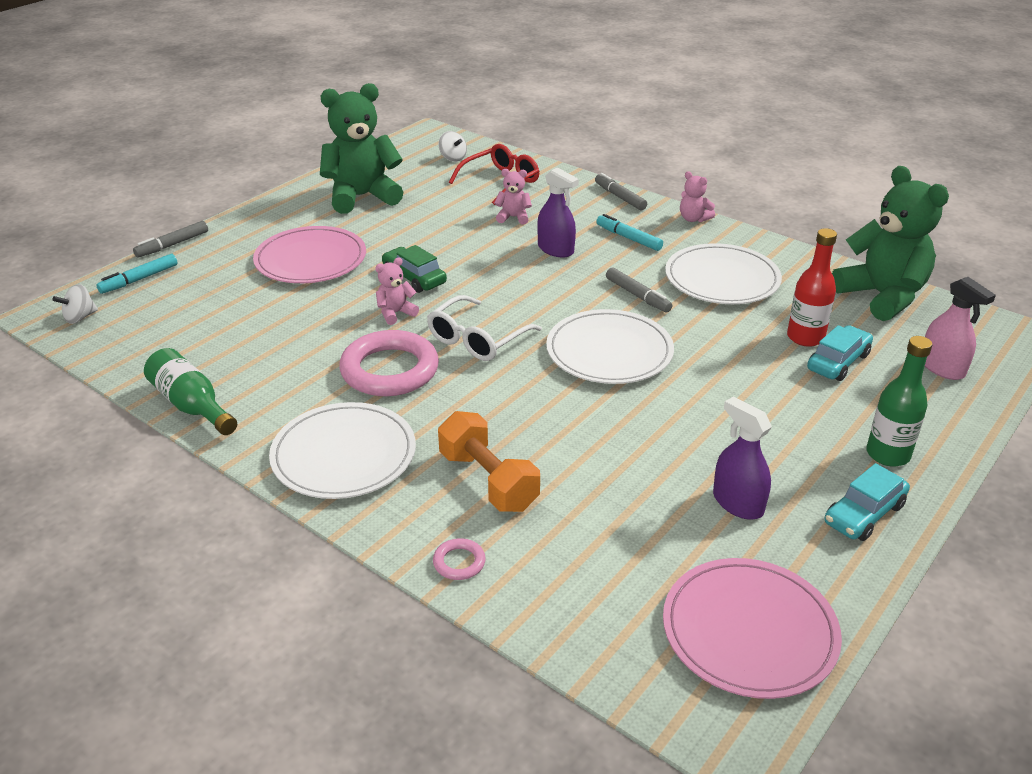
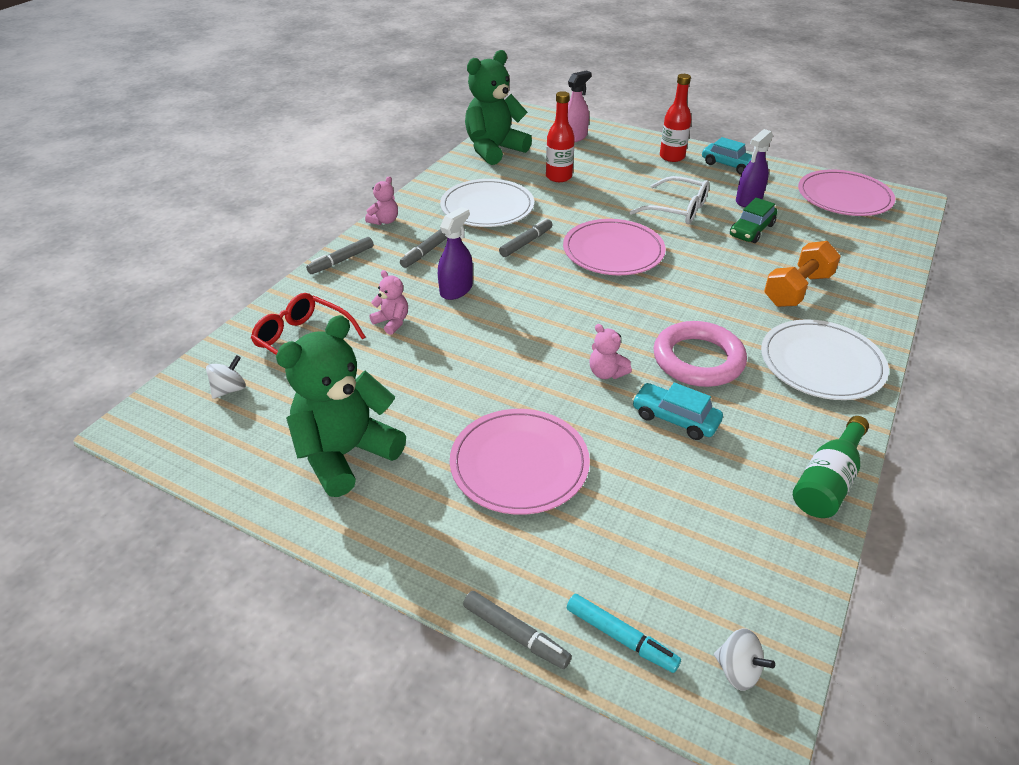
camera: 100 degrees left, 5 degrees up
green teddy bear [320,83,404,214] -> green teddy bear turned 75 degrees clockwise [276,315,406,497]
green car [382,245,447,293] -> green car moved to [730,198,777,243]
white glasses [427,295,542,361] -> white glasses moved to [630,176,709,224]
pink ring [433,538,486,580] -> none
pink teddy bear [494,169,532,225] -> pink teddy bear turned 135 degrees clockwise [369,270,408,335]
white plate [546,309,674,384] -> pink plate [563,219,666,275]
turquoise marker [596,214,663,251] -> grey marker [400,229,447,268]
turquoise car [807,325,873,381] -> turquoise car moved to [632,382,723,440]
green bottle [866,336,932,467] -> red bottle [660,74,691,162]

